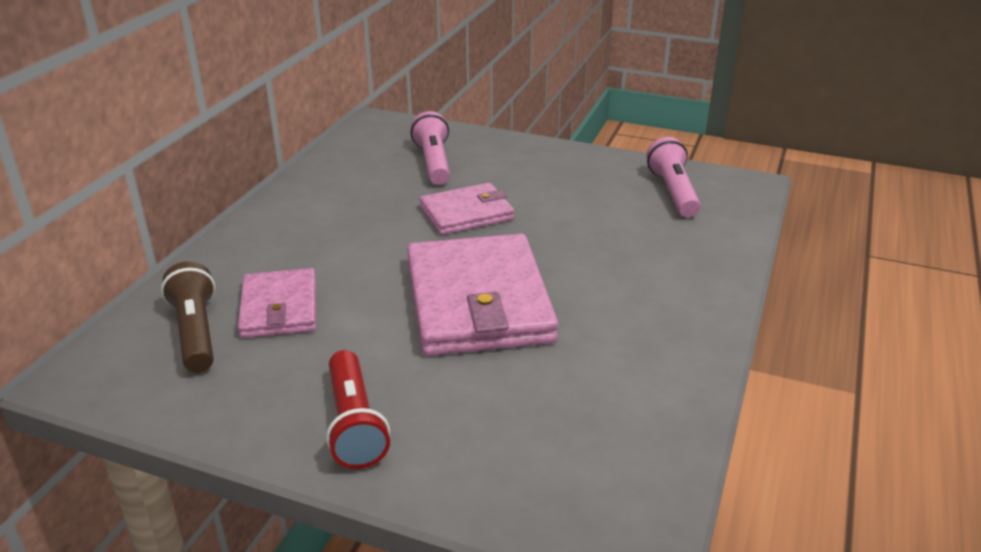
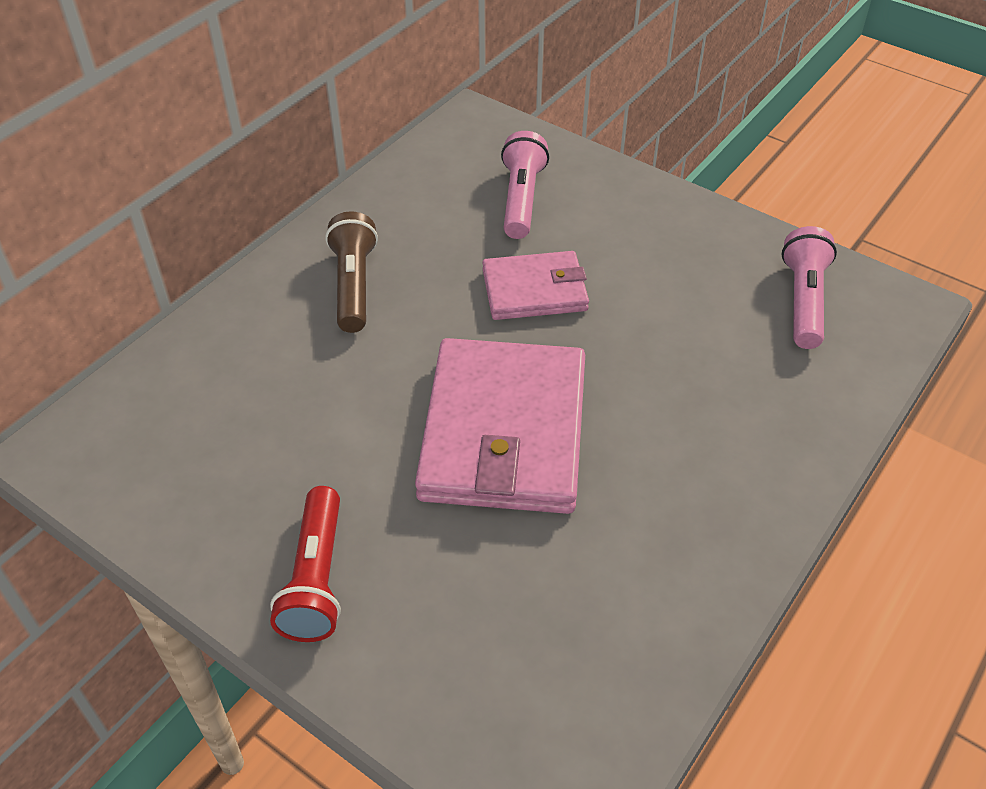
camera: 15 degrees right, 15 degrees up
brown flashlight [161,261,215,373] -> brown flashlight moved to [325,211,378,333]
pink wallet [238,268,316,338] -> none

